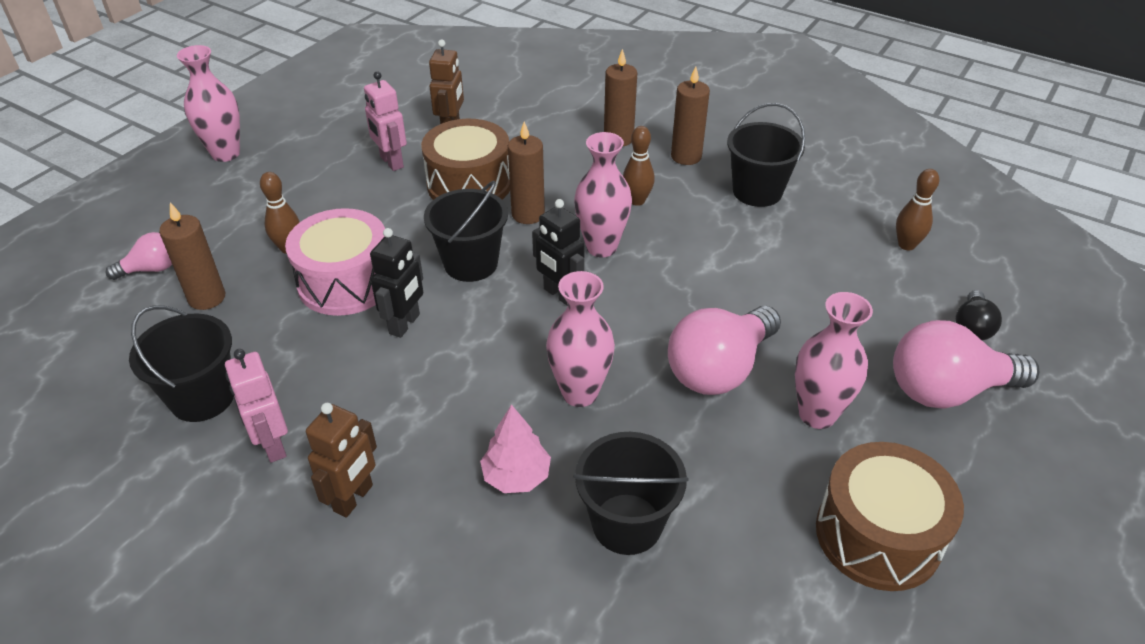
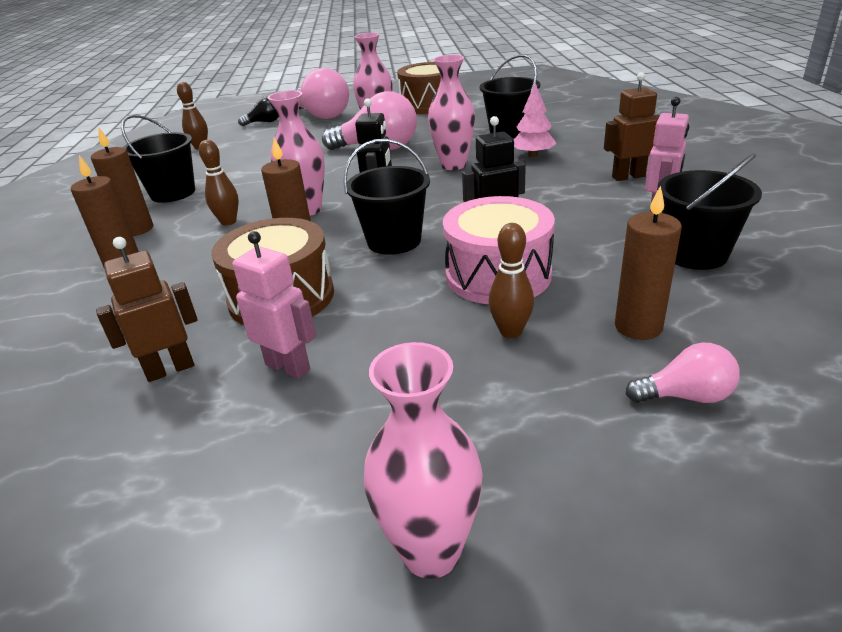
camera: 125 degrees left, 10 degrees down
pink light bulb [105,232,172,280] -> pink light bulb turned 150 degrees clockwise [626,343,740,403]
pink robot [364,71,407,171] -> pink robot turned 75 degrees counterclockwise [232,231,316,379]

